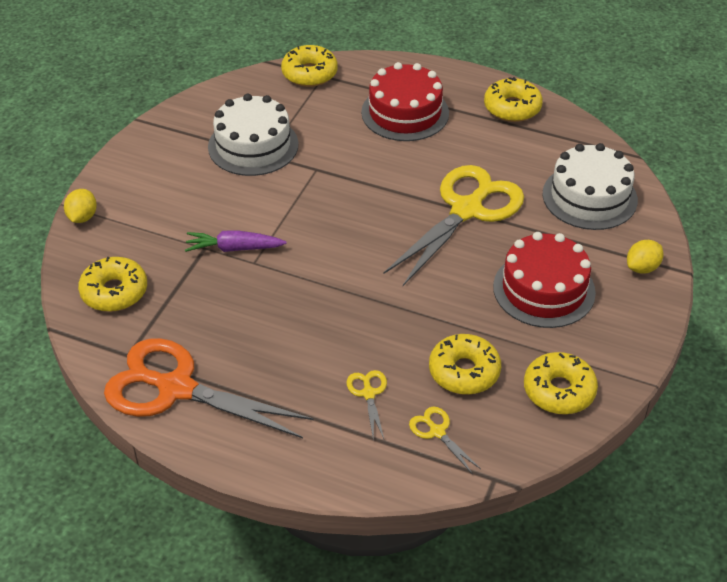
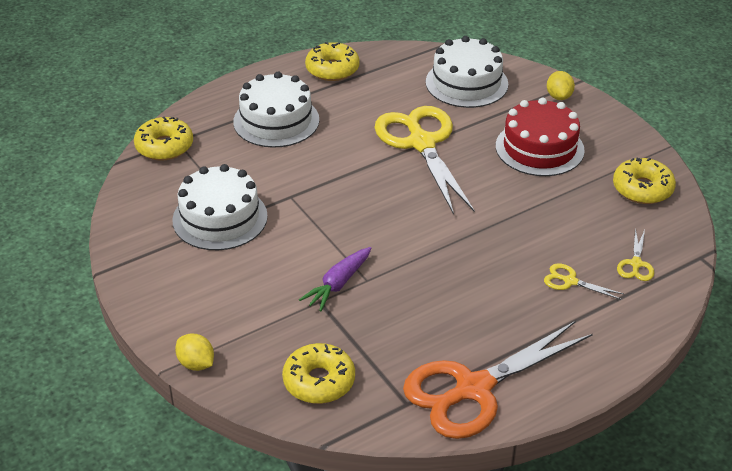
camera: 55 degrees left, 5 degrees down
red cake [361,62,449,141] -> white cake [233,72,319,148]
yellow scissors [409,407,481,473] -> yellow scissors turned 75 degrees counterclockwise [617,228,654,281]
yellow donut [429,334,501,395] -> none

